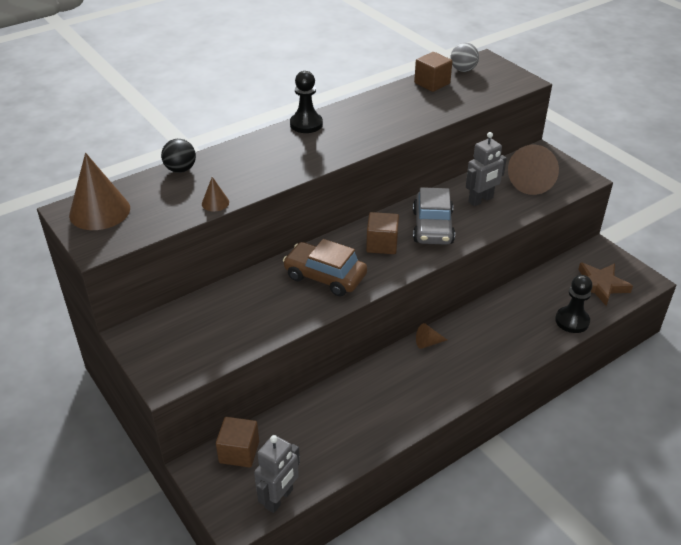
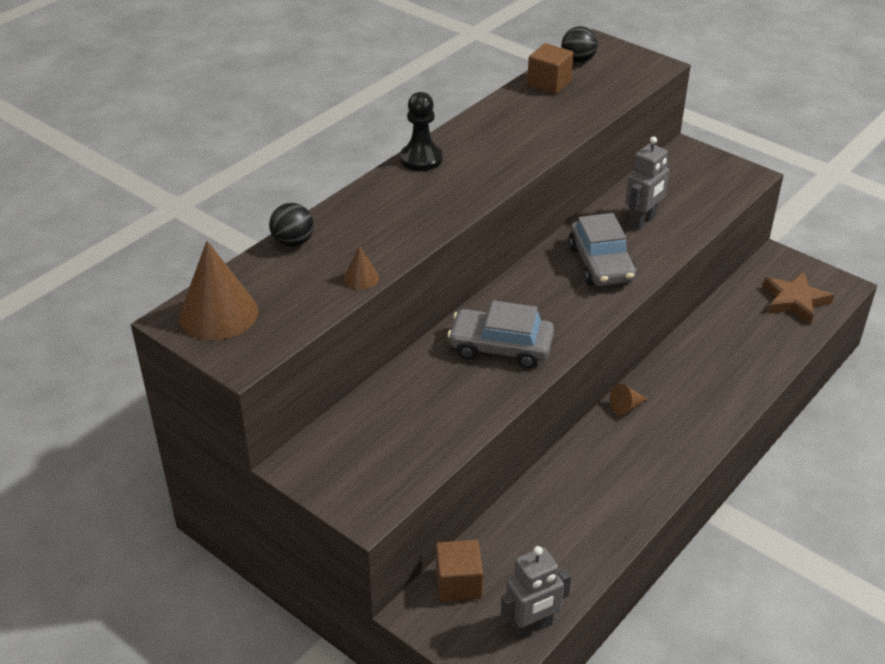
camera: 15 degrees left, 0 degrees up
grey robot [254,435,300,513] -> grey robot turned 45 degrees clockwise [501,546,571,639]
brown car [283,239,367,296] -> grey car [447,301,554,368]
brown cube [366,212,399,254] -> none
grey ball [450,43,479,72] -> black ball [562,26,598,63]
brown cone [508,145,559,195] -> none
black pawn [555,275,592,333] -> none

